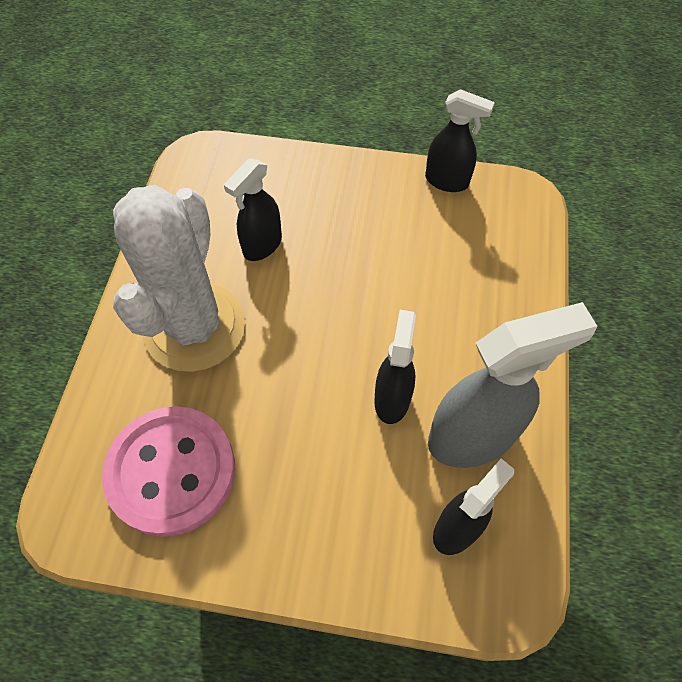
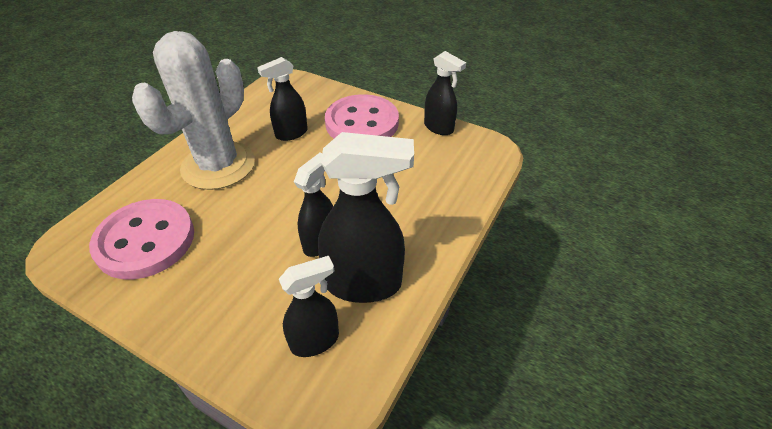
camera: 20 degrees right, 15 degrees down
grey spray bottle [428,302,597,468] -> black spray bottle [318,132,414,303]
none -> pink button [325,94,399,139]

